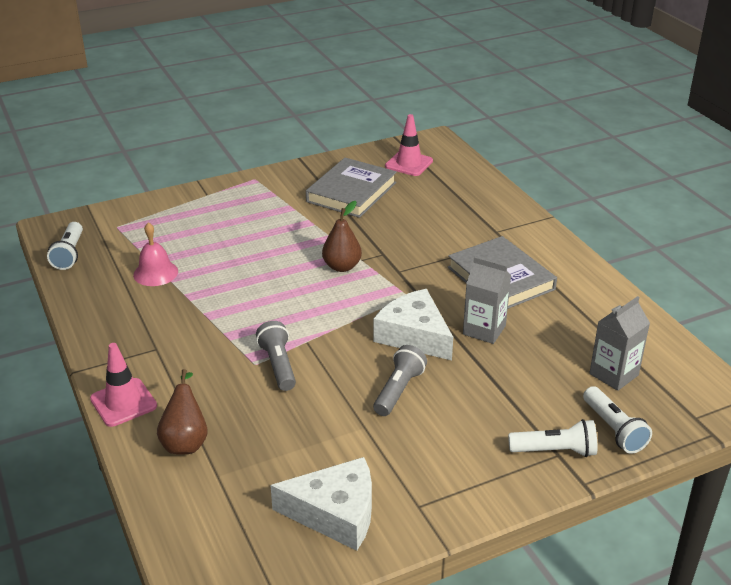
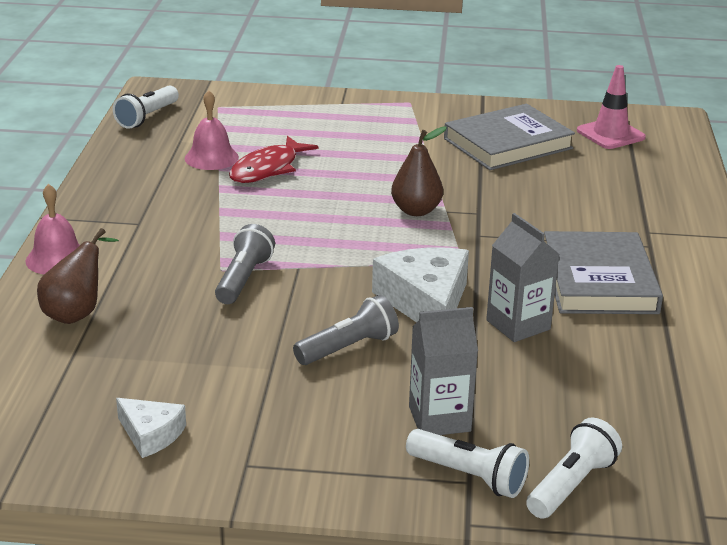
camera: 30 degrees right, 5 degrees down
pink traffic cone [90,343,157,427] -> pink bell [25,184,80,275]
white cheese [271,457,372,551] -> white cheese [116,398,186,458], size x0.56
white flashlight [583,386,652,454] -> white flashlight turned 150 degrees counterclockwise [526,417,622,519]
grey carton [589,296,650,391] -> grey carton moved to [409,307,478,435]
none -> red fish [229,136,319,183]

